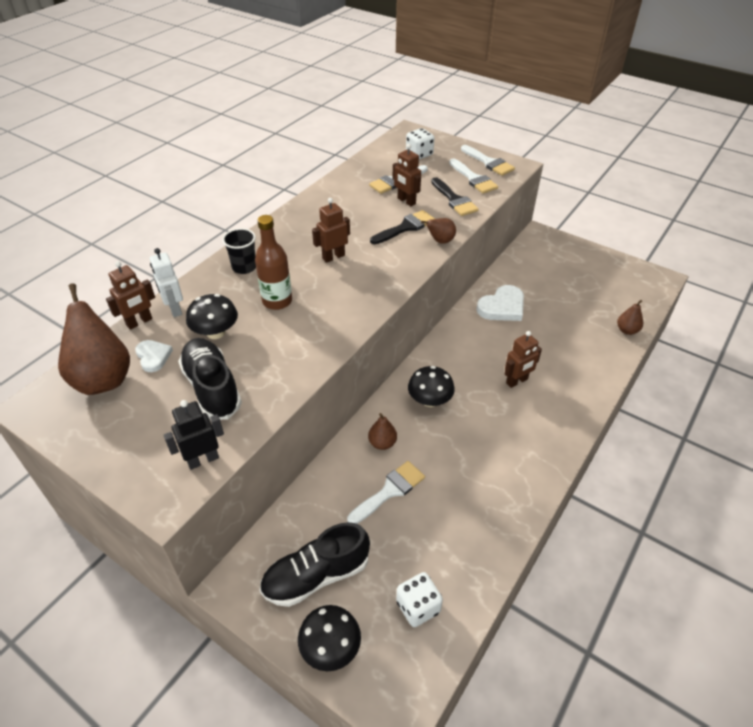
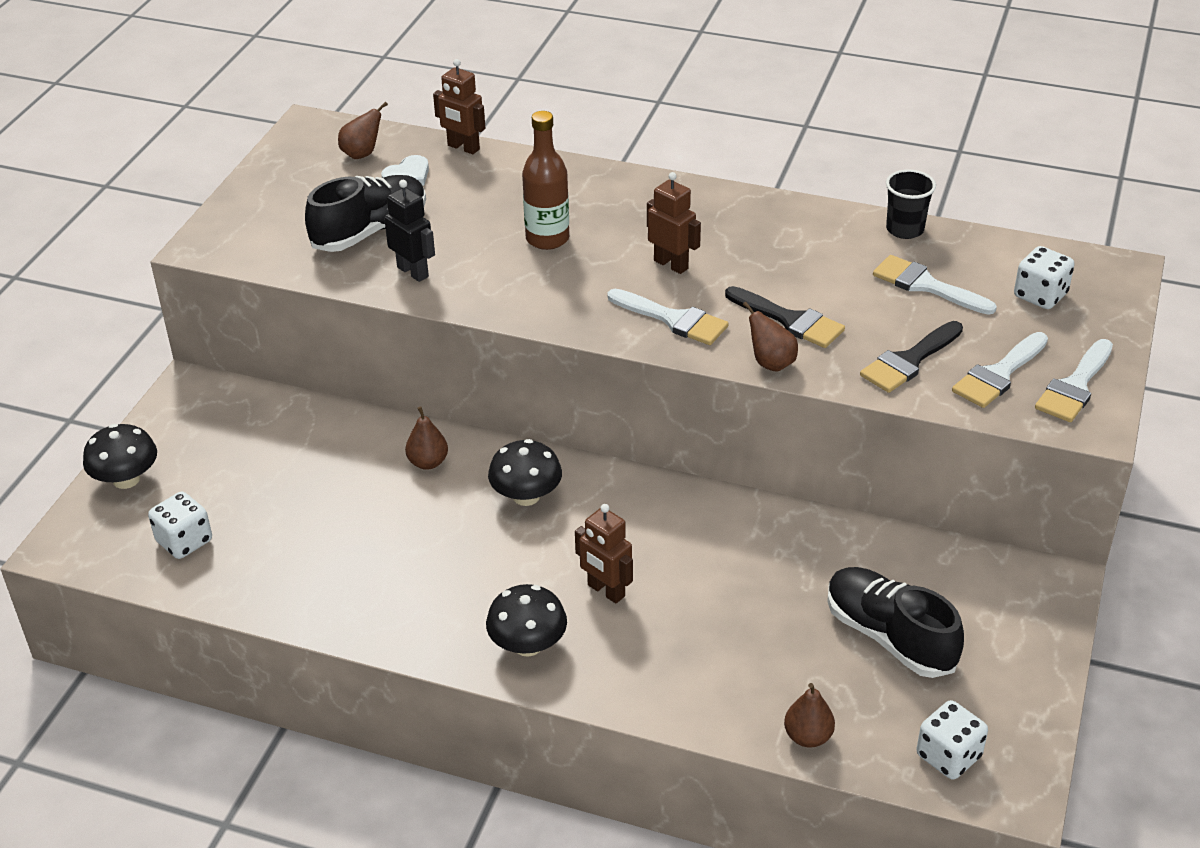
camera: 75 degrees right, 5 degrees down
brown pear [58,283,130,395] -> brown pear [338,102,388,159], size x0.49
white robot [150,248,183,317] -> none
black robot [164,400,224,470] -> black robot moved to [384,180,435,282]
black mushroom [186,294,238,339] -> black mushroom moved to [486,584,567,657]
black cup [222,228,256,274] -> black cup moved to [886,169,936,239]
black shoe [260,522,370,607] -> black shoe moved to [827,567,964,678]
white brush [347,461,425,524] -> white brush moved to [608,289,729,345]
brown robot [392,144,421,206] -> none
white heart [476,285,524,321] -> none
none -> white dice [916,700,988,779]

